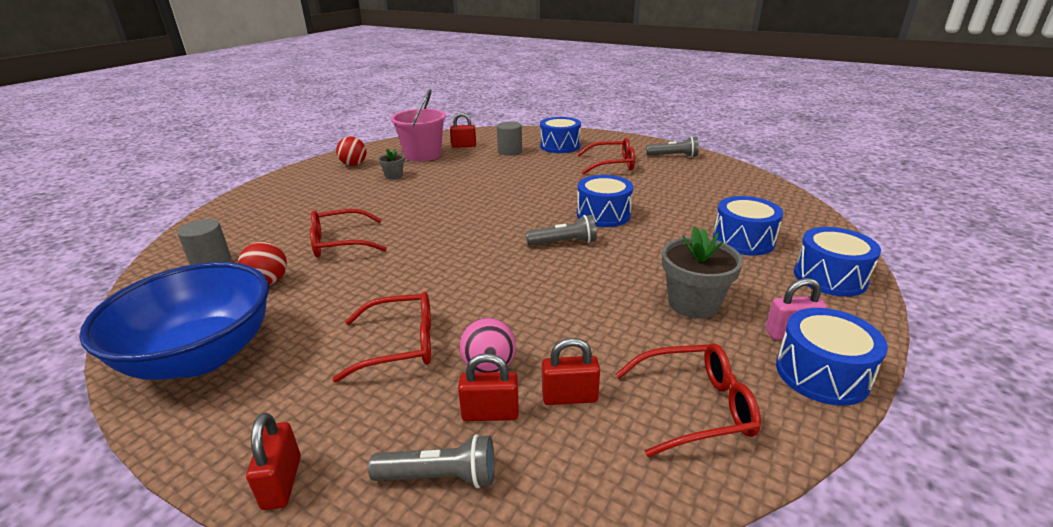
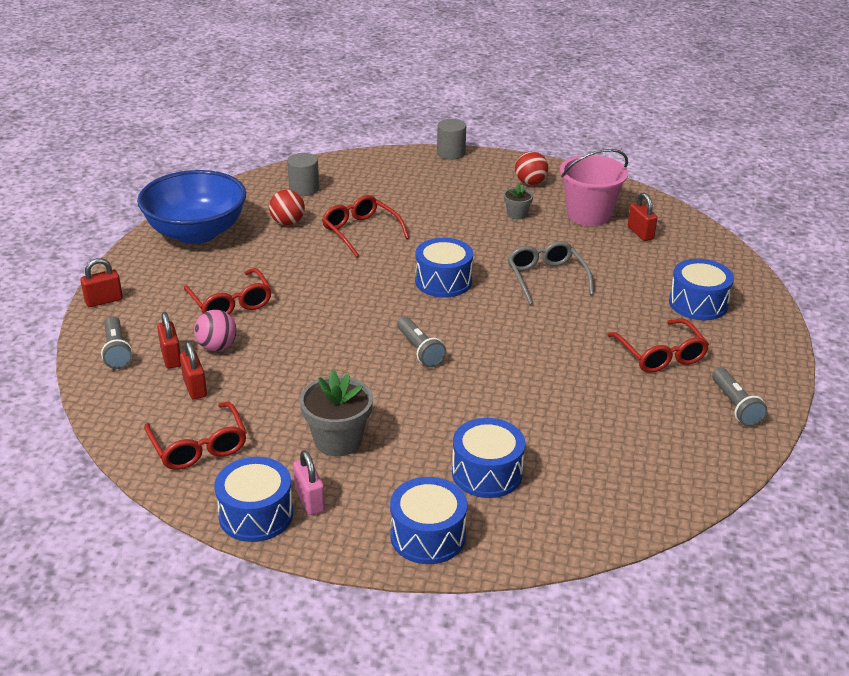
camera: 70 degrees right, 5 degrees up
grey cylinder [497,122,522,156] -> grey cylinder moved to [437,119,466,159]
blue drum [577,175,633,227] -> blue drum moved to [415,238,473,298]
none -> grey glasses [508,241,594,305]

